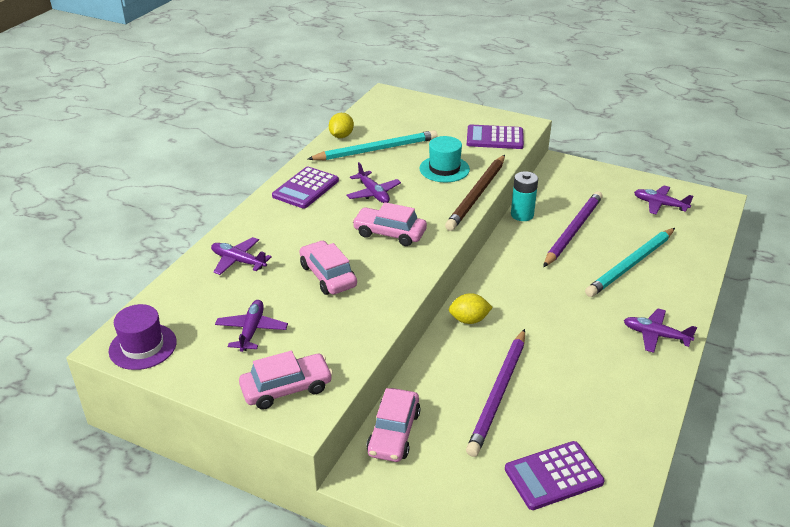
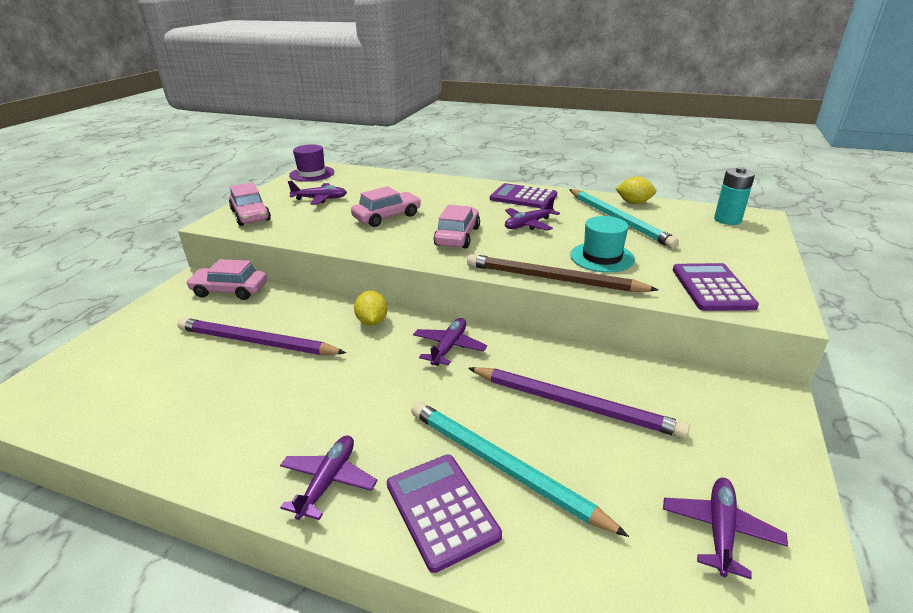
camera: 85 degrees right, 5 degrees down
purple plane [211,237,272,275] -> purple plane moved to [413,318,487,366]
purple calculator [505,441,604,510] -> purple calculator moved to [387,454,502,573]
turquoise battery [511,171,538,221] -> turquoise battery moved to [714,167,755,225]

